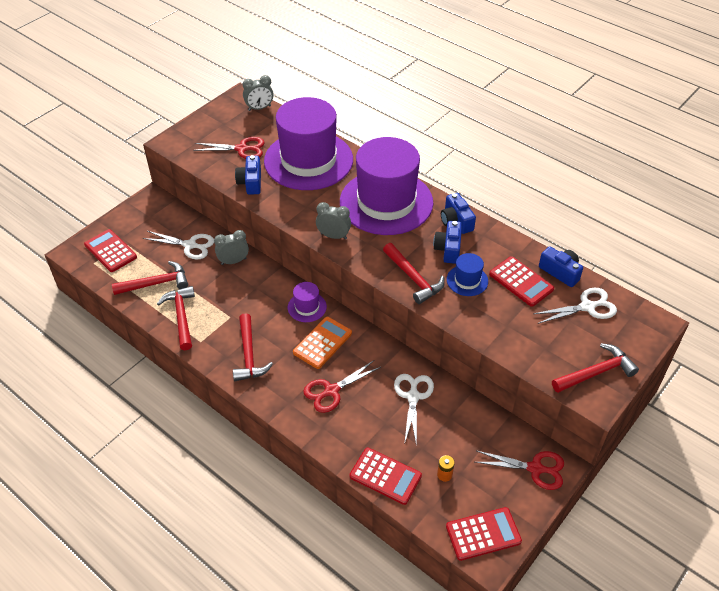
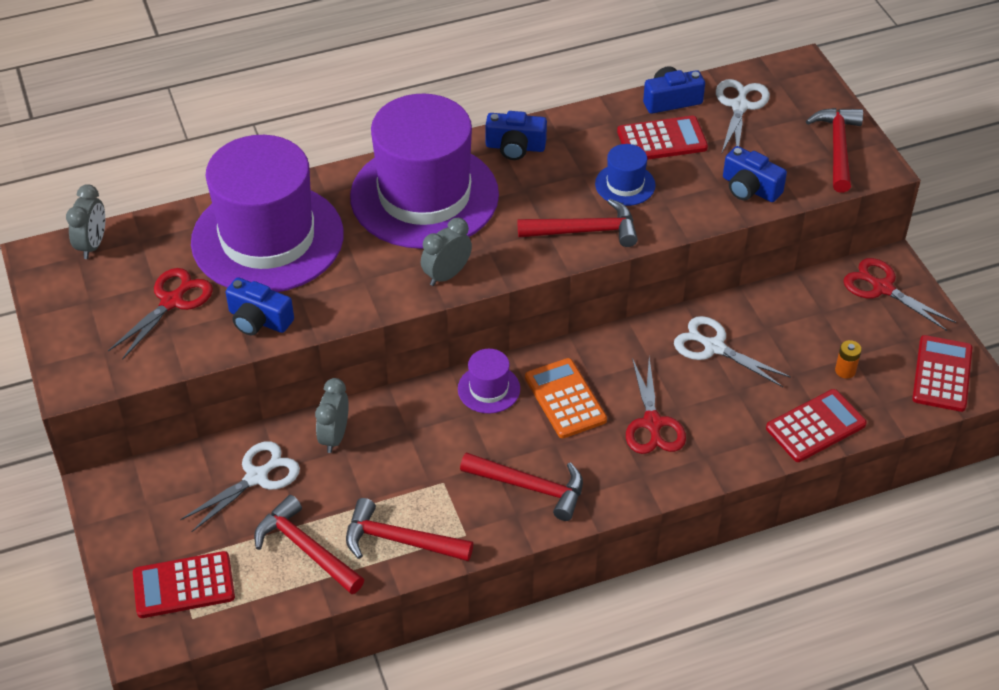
camera: 60 degrees left, 0 degrees up
red hammer [112,261,188,295] -> red hammer turned 60 degrees counterclockwise [254,495,364,594]
blue camera [433,221,462,264] -> blue camera moved to [723,146,787,202]
red scissors [476,451,564,490] -> red scissors turned 90 degrees counterclockwise [843,258,956,331]

